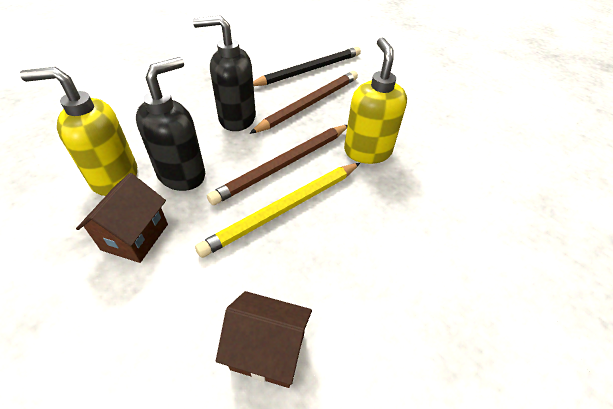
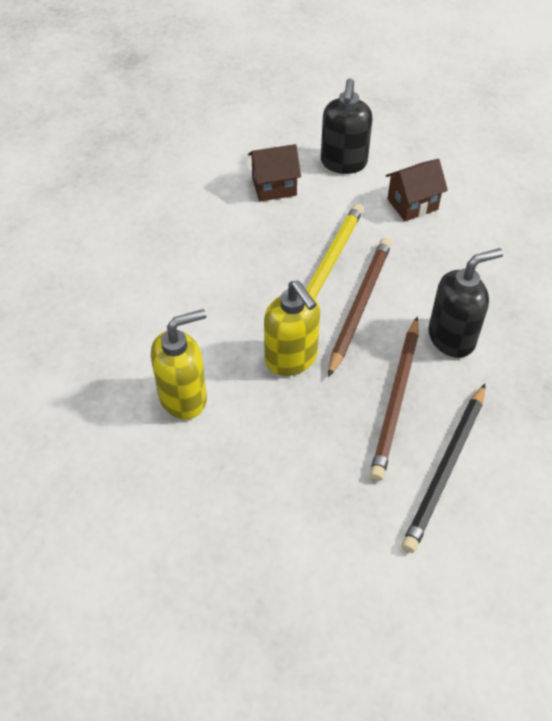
camera: 155 degrees right, 5 degrees up
yellow soap dispenser [20,67,137,196] -> yellow soap dispenser moved to [151,309,207,419]
brown house [76,173,168,263] -> brown house turned 75 degrees clockwise [386,159,448,221]
black soap dispenser [136,57,205,191] -> black soap dispenser moved to [321,79,372,174]

